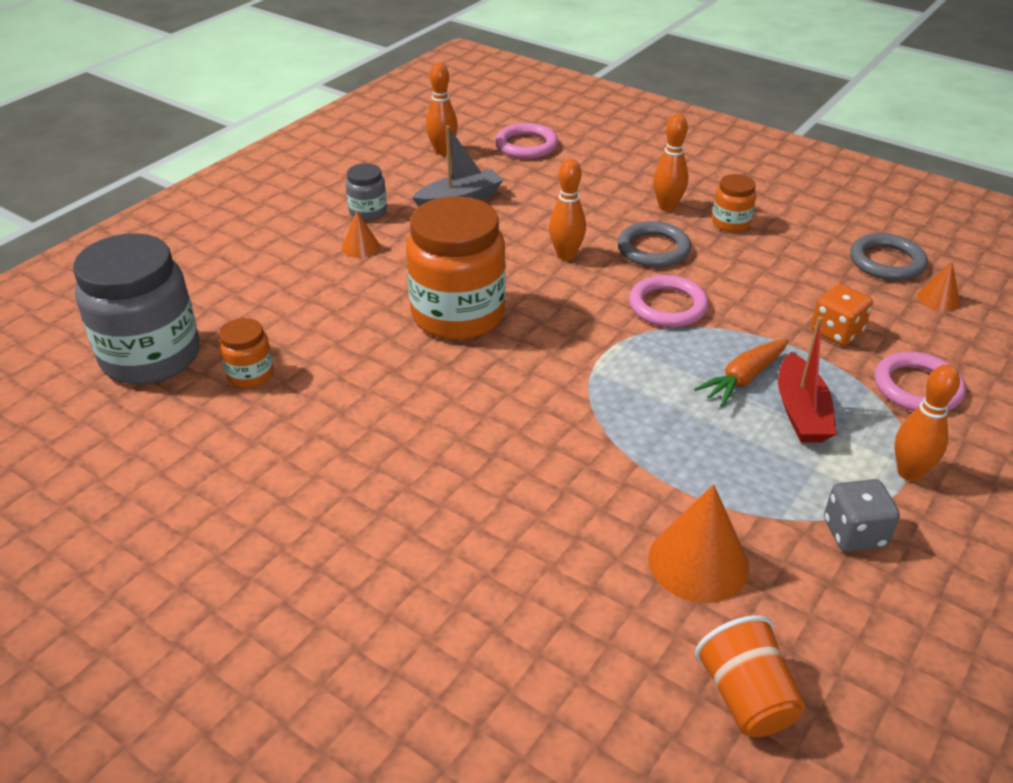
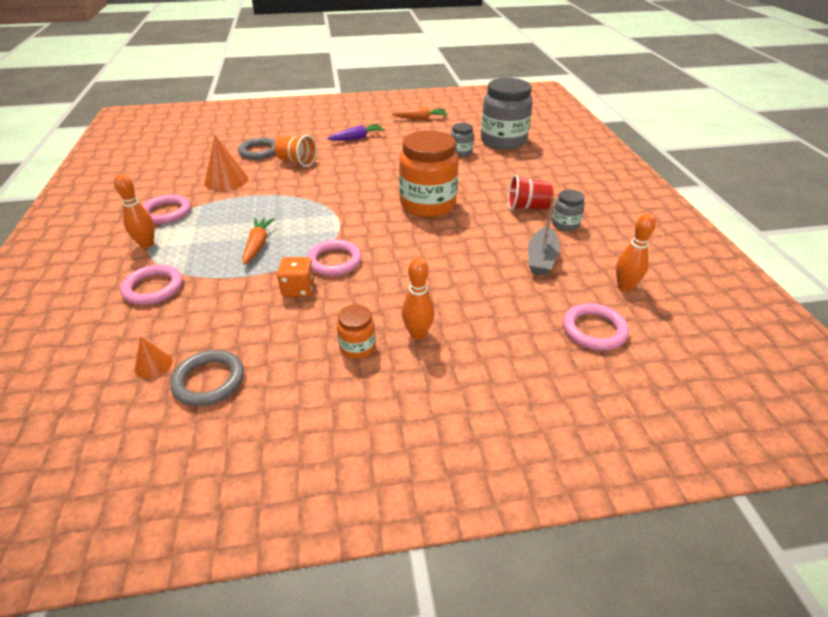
camera: 135 degrees right, 0 degrees up
orange jar [219,318,274,388] -> grey jar [451,123,474,157]
orange cone [342,211,380,258] -> red cup [508,175,554,210]
orange bowling pin [549,159,586,260] -> none
grey ring [618,221,691,267] -> grey ring moved to [238,137,276,160]
orange cup [695,615,805,737] -> orange cup moved to [275,135,317,167]
red boat [778,317,837,443] -> none
orange dice [811,284,873,346] -> orange dice moved to [277,257,314,297]
grey dice [824,479,900,552] -> pink ring [142,195,191,224]
none -> purple carrot [327,124,385,141]
none -> orange carrot [392,107,448,120]

